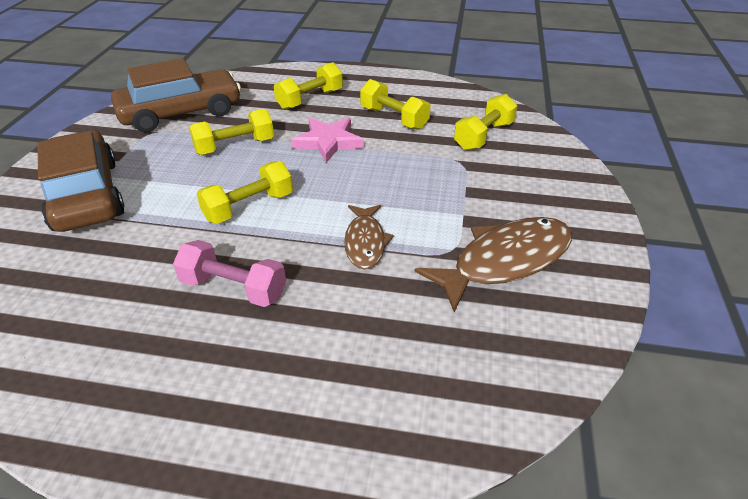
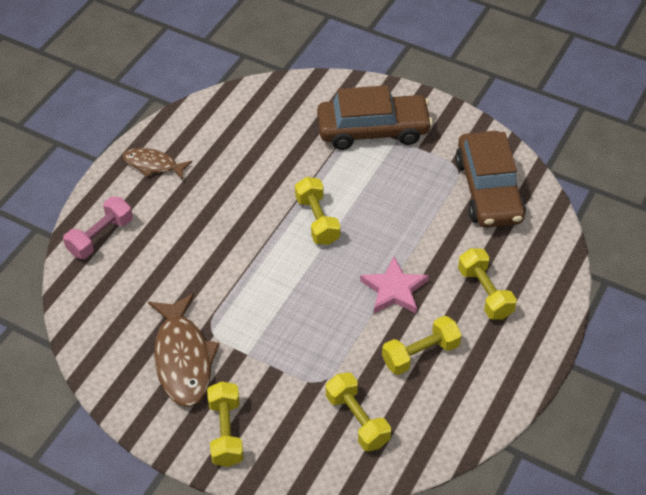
camera: 110 degrees right, 10 degrees up
pink dumbbell [173,240,286,307] -> pink dumbbell moved to [63,196,133,259]
yellow dumbbell [189,109,274,155] -> yellow dumbbell moved to [207,381,244,467]
brown fish [344,205,394,269] -> brown fish moved to [123,148,192,180]

